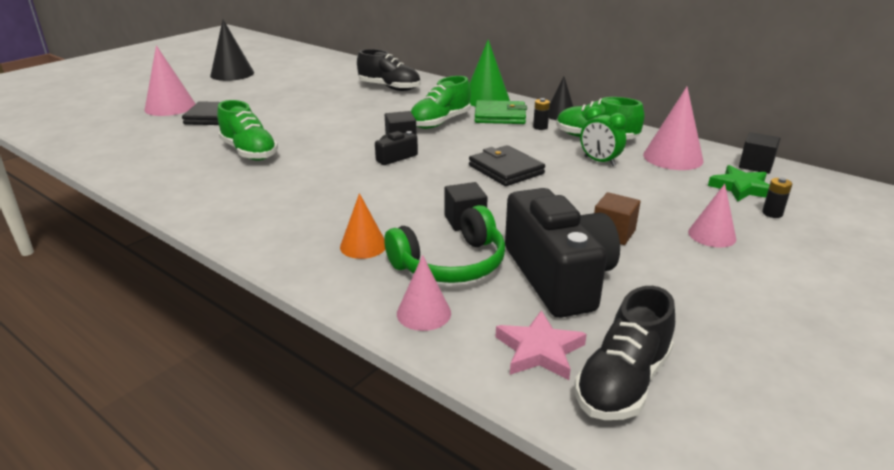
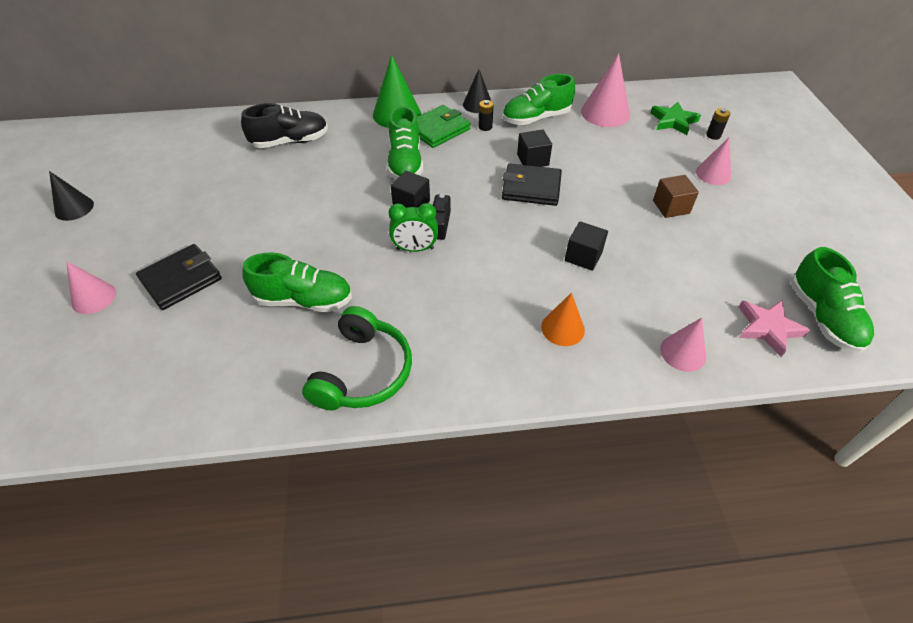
camera: 45 degrees left, 20 degrees up
pink cone [144,45,196,116] -> pink cone [67,262,116,314], size x0.63
black cone [210,20,254,81] -> black cone [49,171,94,221], size x0.63
green headphones [384,205,505,283] -> green headphones moved to [302,306,412,410]
black camera [505,188,620,318] -> none
black shoe [574,286,675,420] -> green shoe [791,247,874,353]
green clock [580,106,626,166] -> green clock moved to [388,203,438,252]
black cube [739,132,781,174] -> black cube moved to [517,129,552,167]

